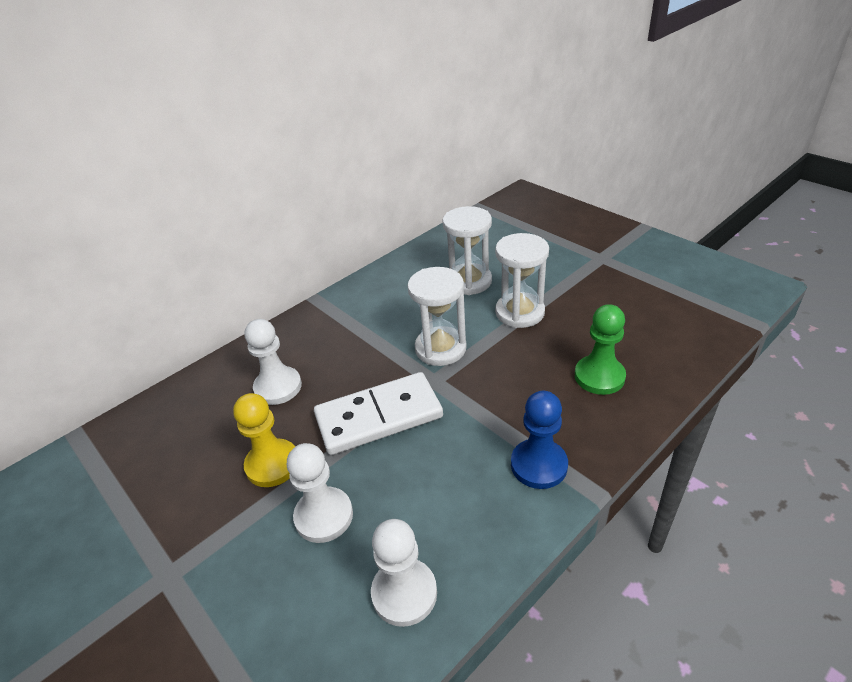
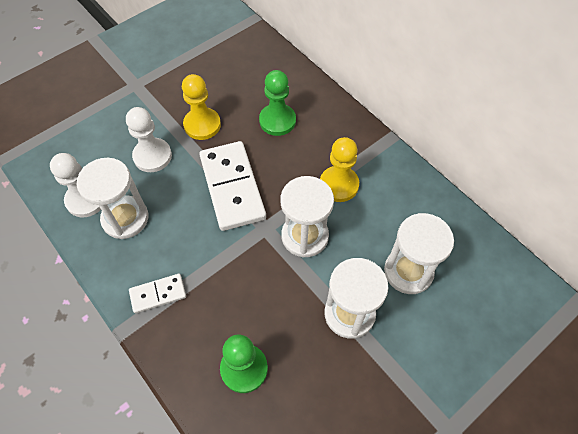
camera: 90 degrees right, 20 degrees up
white pawn [245,319,302,405] -> green pawn [259,70,296,136]
blue pawn [511,391,568,489] -> white domino [129,274,186,313]
none -> white hourglass [76,158,148,239]
none -> yellow pawn [320,137,359,202]

